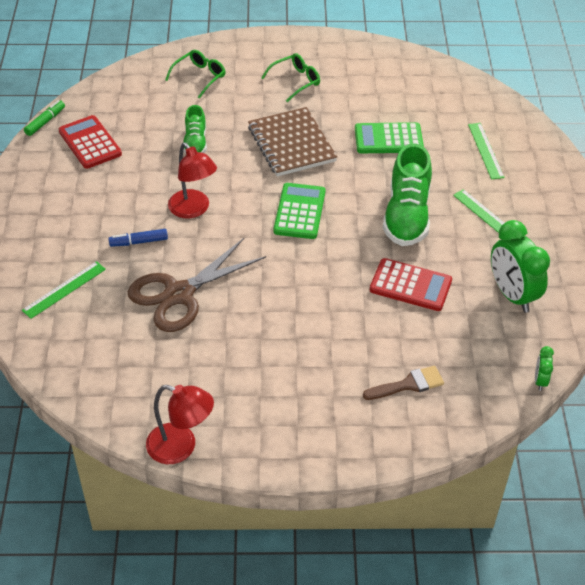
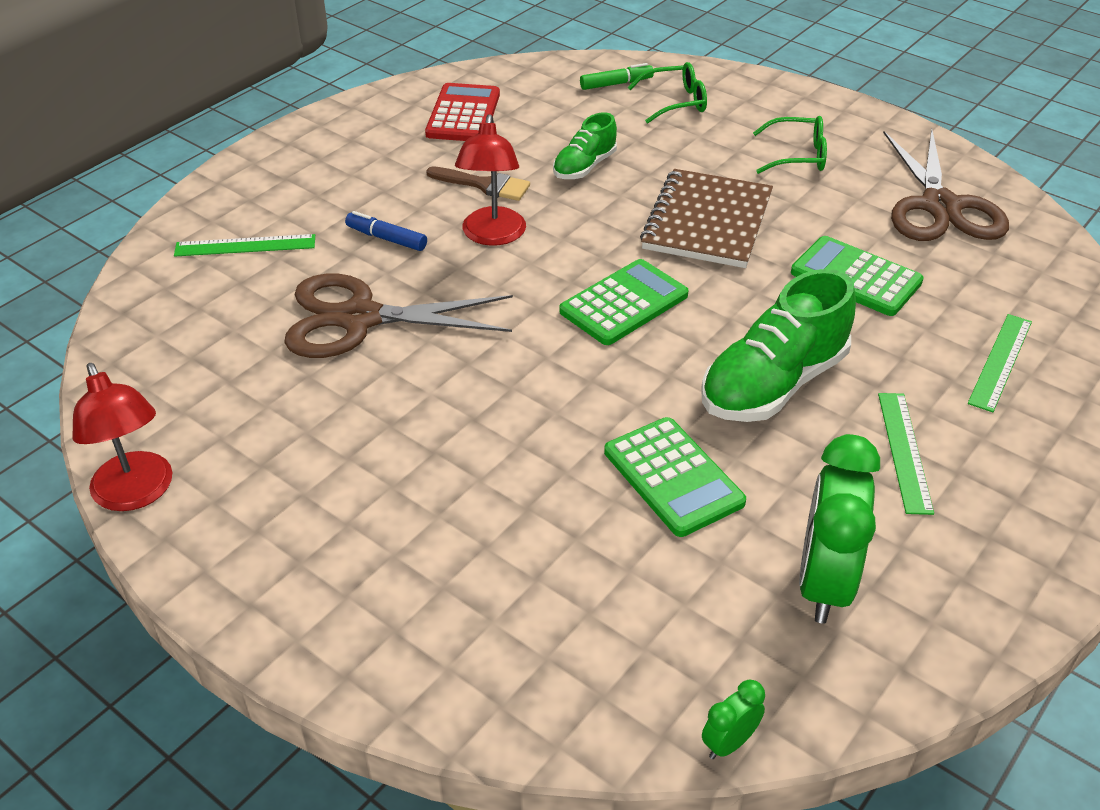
camera: 40 degrees right, 5 degrees down
green marker [24,100,65,136] -> green marker moved to [580,63,654,90]
brown brush [363,366,444,400] -> brown brush moved to [426,166,530,201]
red calculator [370,258,452,311] -> green calculator [604,417,746,537]
none -> brown scissors [883,129,1009,241]

